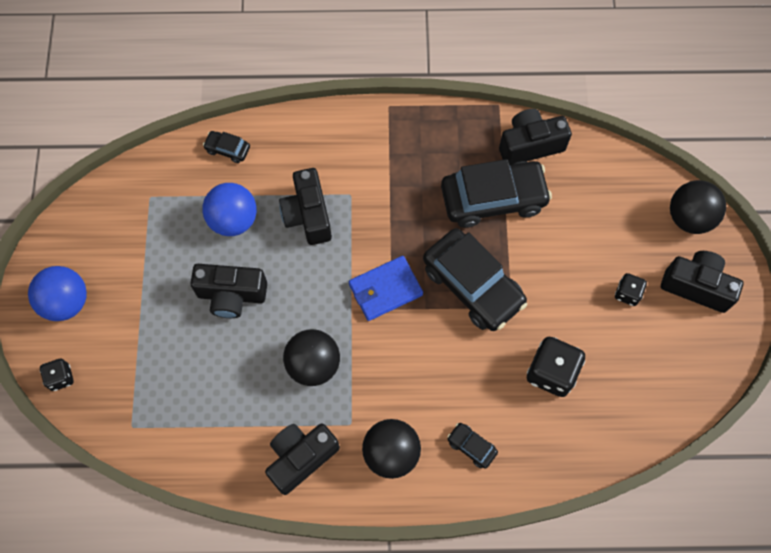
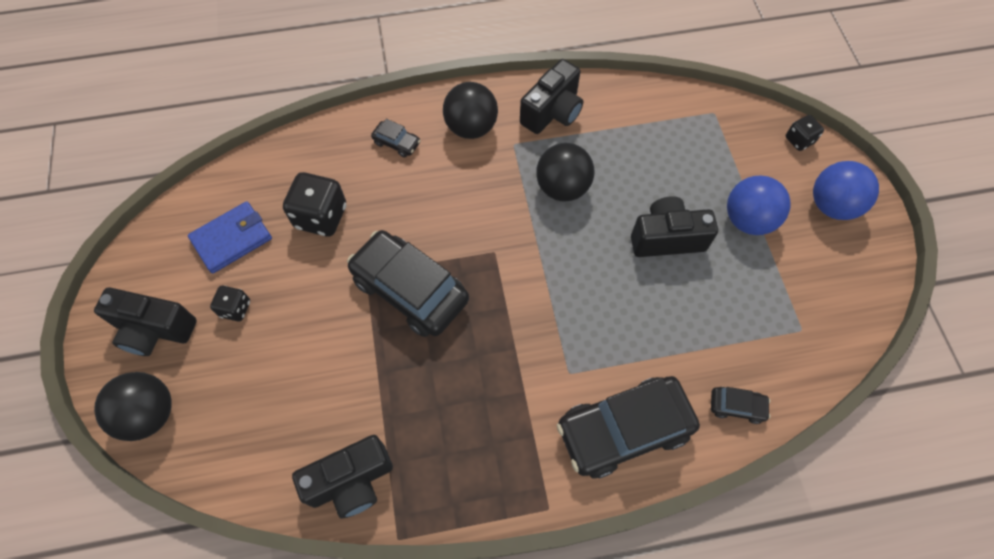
camera: 170 degrees right, 5 degrees down
blue ball [203,183,257,236] -> blue ball moved to [727,176,791,235]
black camera [279,168,332,245] -> none
blue wallet [349,256,423,321] -> blue wallet moved to [188,201,272,274]
black car [441,159,552,228] -> black car moved to [557,376,700,479]

